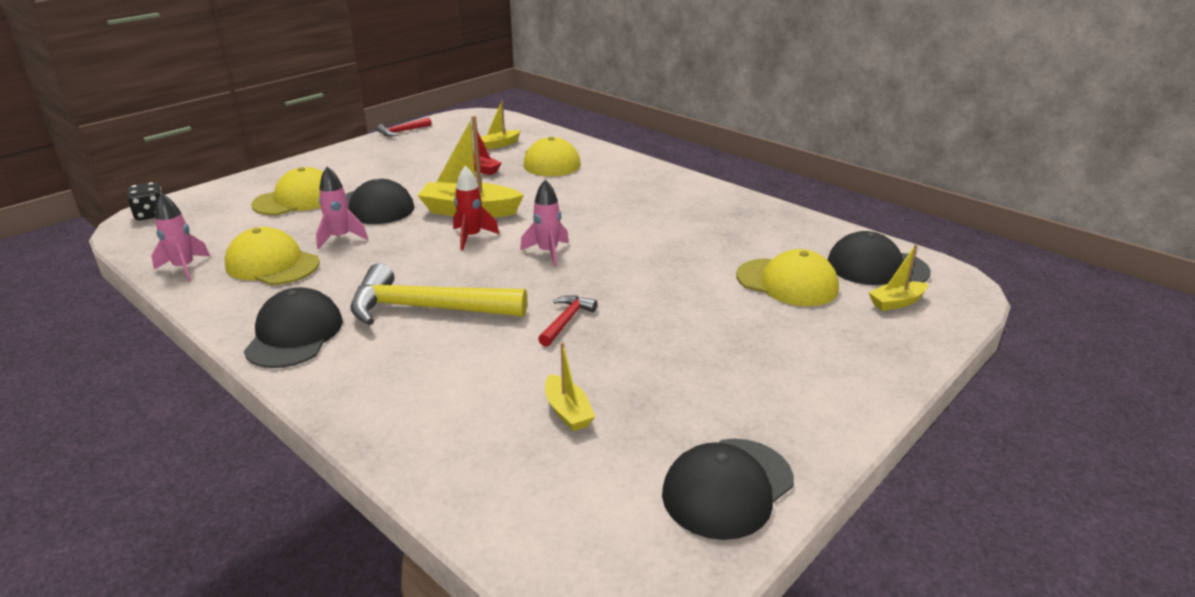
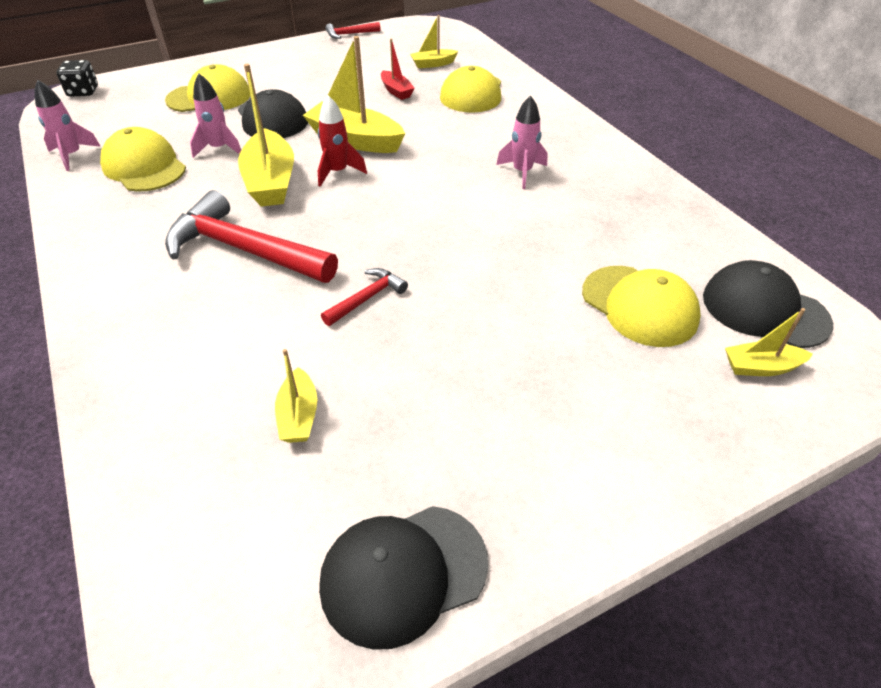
camera: 20 degrees right, 15 degrees up
black cap [244,287,343,368] -> none
yellow hammer [351,263,527,325] -> red hammer [165,190,338,283]
pink rocket [520,179,569,267] -> pink rocket moved to [496,95,547,189]
none -> yellow boat [238,64,294,207]

